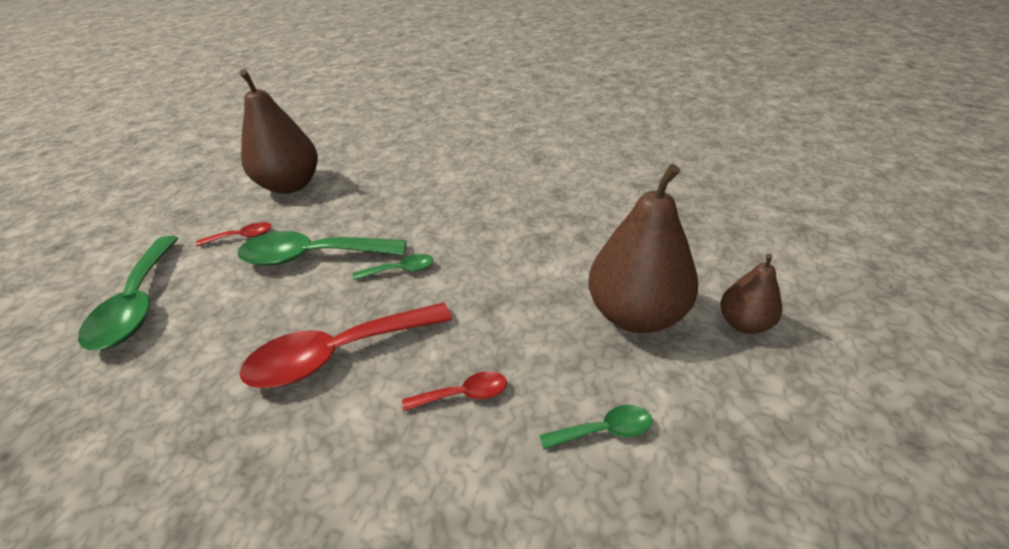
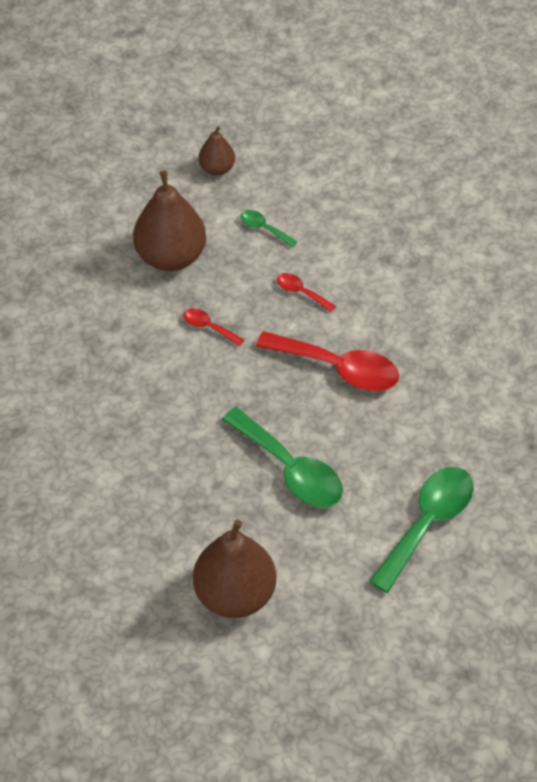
camera: 135 degrees left, 15 degrees up
red spoon [196,222,271,246] -> red spoon moved to [183,308,244,346]
green spoon [353,254,434,280] -> none
brown pear [720,253,782,334] -> brown pear moved to [198,126,235,176]

